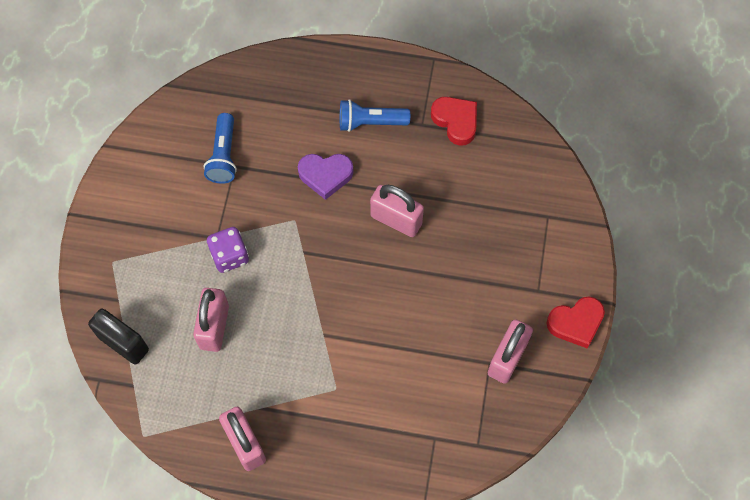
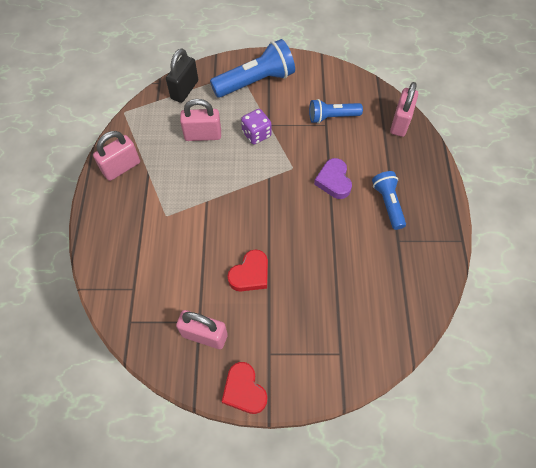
camera: 80 degrees right, 5 degrees down
pink padlock [370,185,424,237] -> pink padlock moved to [390,82,418,137]
red heart [431,97,477,146] -> red heart moved to [227,249,268,291]
none -> blue flashlight [210,39,295,98]

